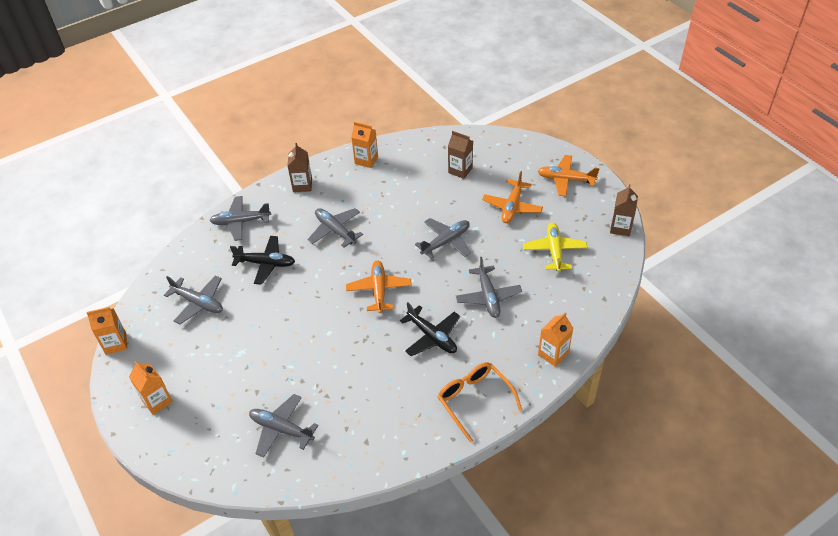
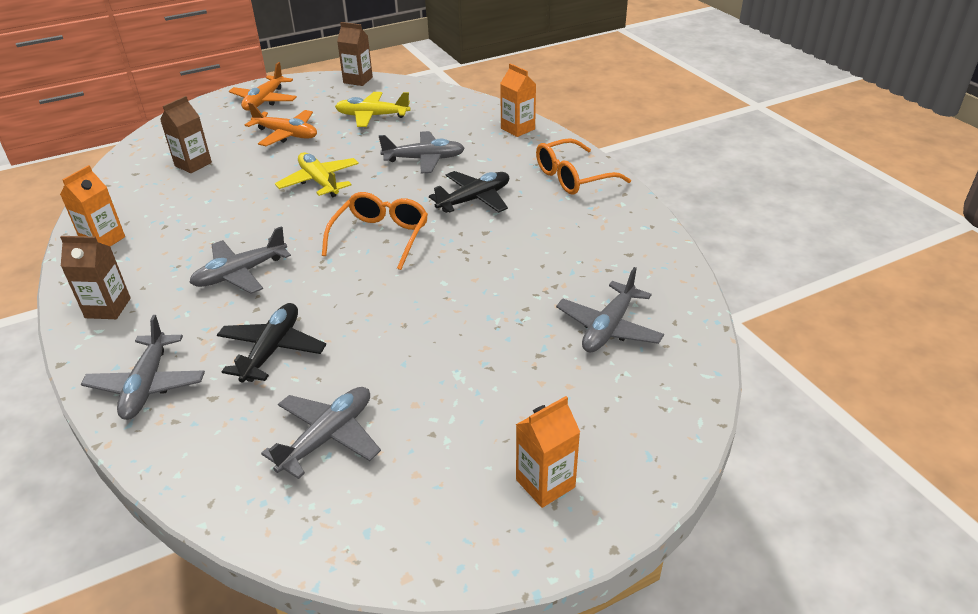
camera: 85 degrees left, 10 degrees down
orange carton [86,307,127,355] -> none
orange plane [346,260,412,313] -> orange glasses [322,192,428,270]
grey plane [415,218,471,259] -> yellow plane [275,152,359,197]

